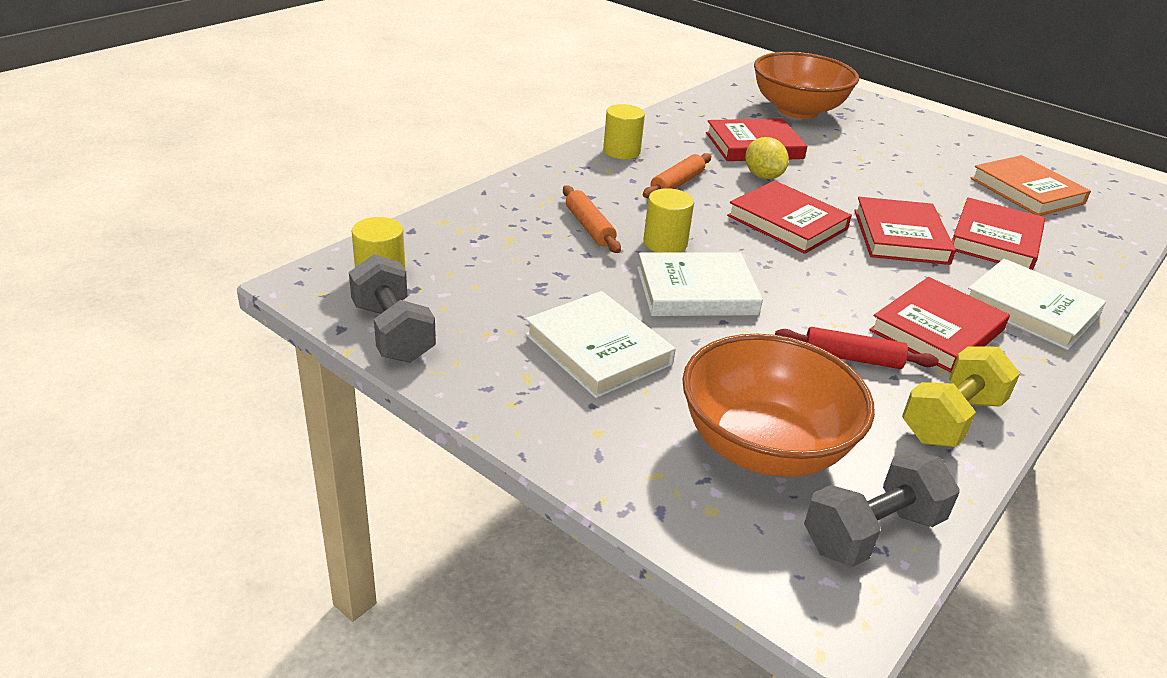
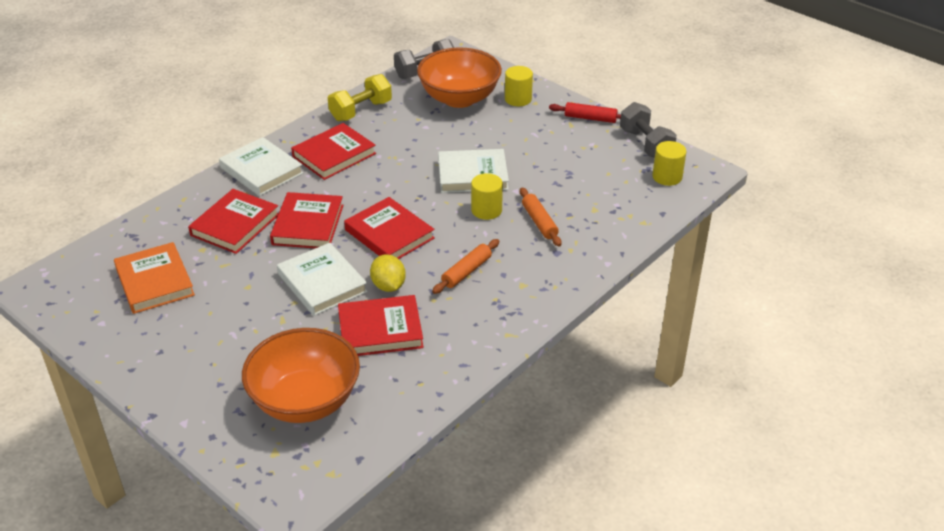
camera: 175 degrees left, 5 degrees up
white book [525,291,676,398] -> white book moved to [277,243,368,316]
yellow cylinder [603,104,645,159] -> yellow cylinder moved to [505,66,533,106]
red rolling pin [775,327,939,369] -> red rolling pin moved to [549,102,621,123]

